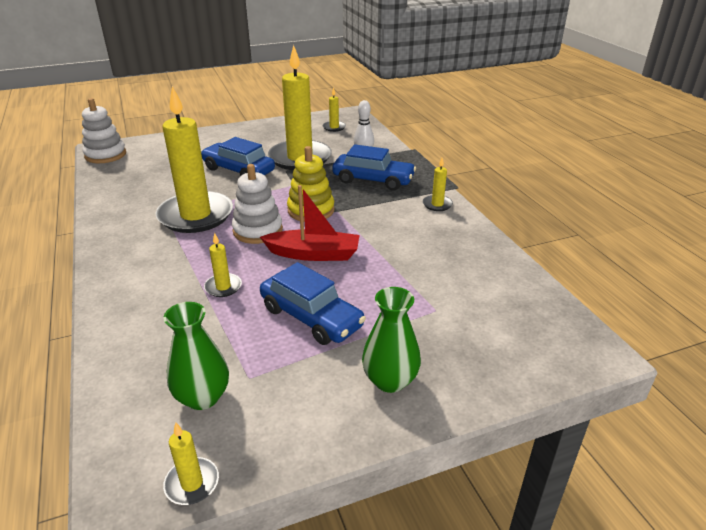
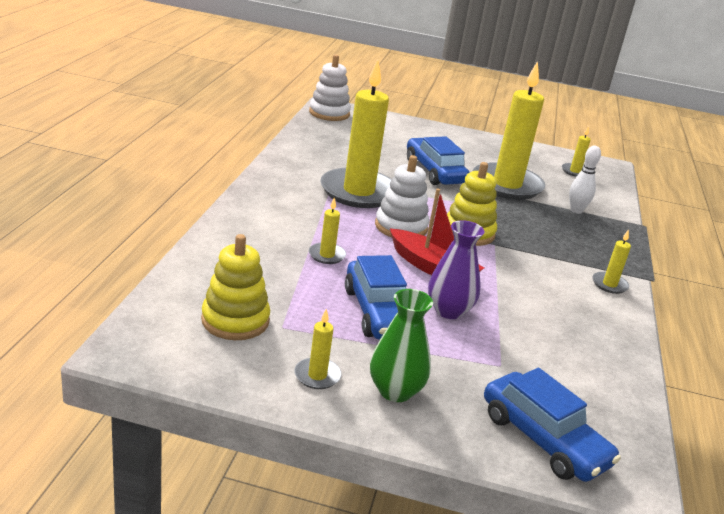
camera: 30 degrees right, 5 degrees down
green vase [163,302,229,410] -> yellow stacking toy [201,234,270,340]
yellow candle [163,422,219,505] -> yellow candle moved to [294,309,341,389]
blue car [332,144,416,191] -> blue car moved to [484,368,621,482]
none -> purple vase [428,220,484,319]

